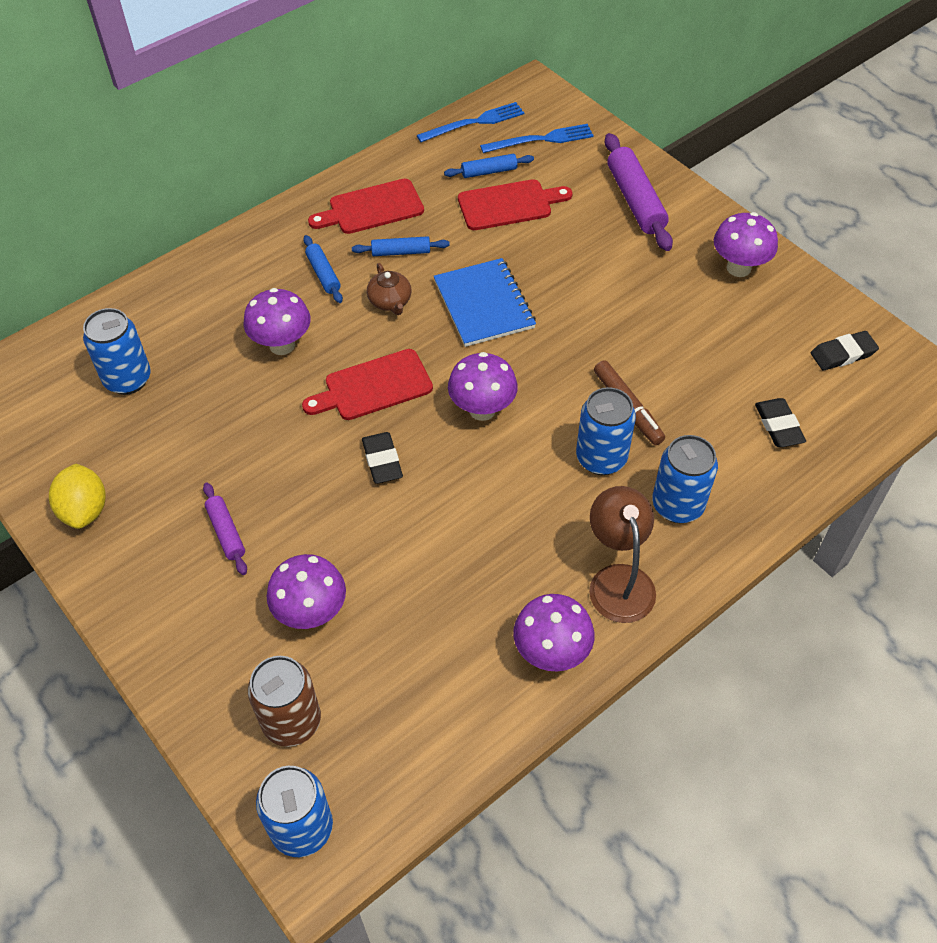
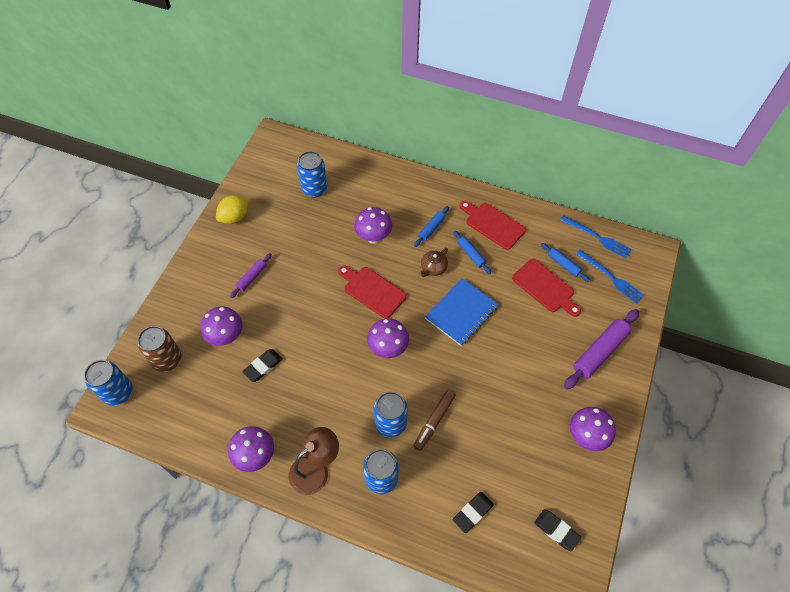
camera: 60 degrees right, 5 degrees up
black eraser [362,432,403,484] -> black eraser moved to [242,349,283,382]

